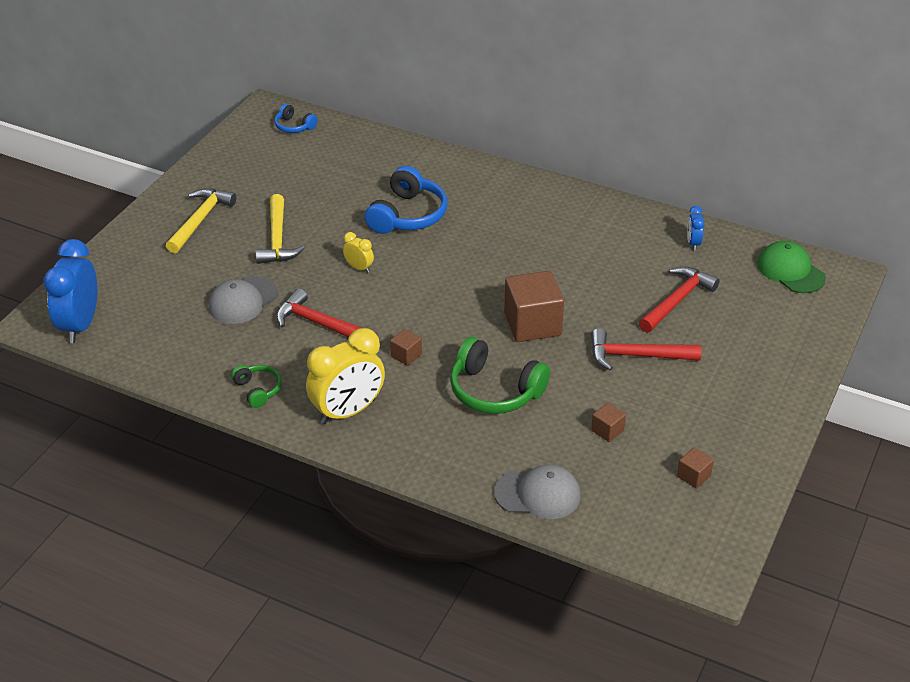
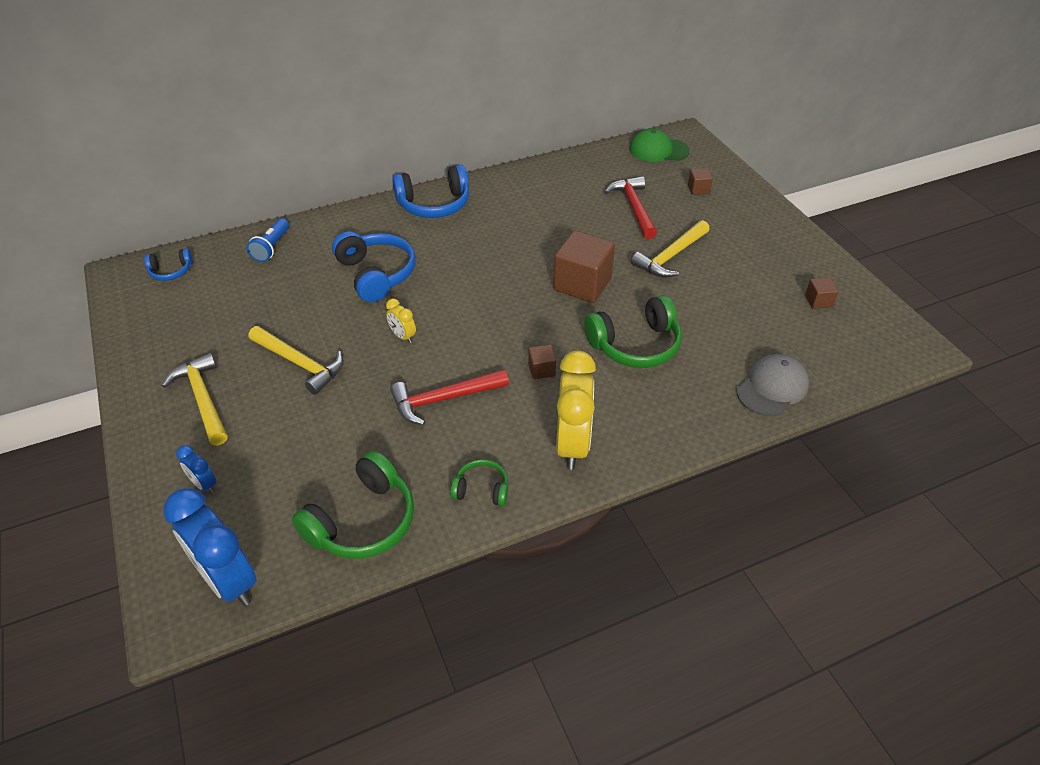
camera: 50 degrees left, 5 degrees up
grey cap [209,276,278,324] -> none
yellow clock [343,232,374,273] -> yellow clock turned 120 degrees counterclockwise [386,299,416,343]
red hammer [591,328,701,371] -> yellow hammer [631,220,710,277]
brown cube [591,403,626,442] -> brown cube moved to [688,168,713,195]
blue clock [687,206,705,251] -> blue clock moved to [176,445,216,494]
none -> blue flashlight [247,218,289,262]
none -> green headphones [292,451,414,559]
none -> blue headphones [392,165,469,218]

